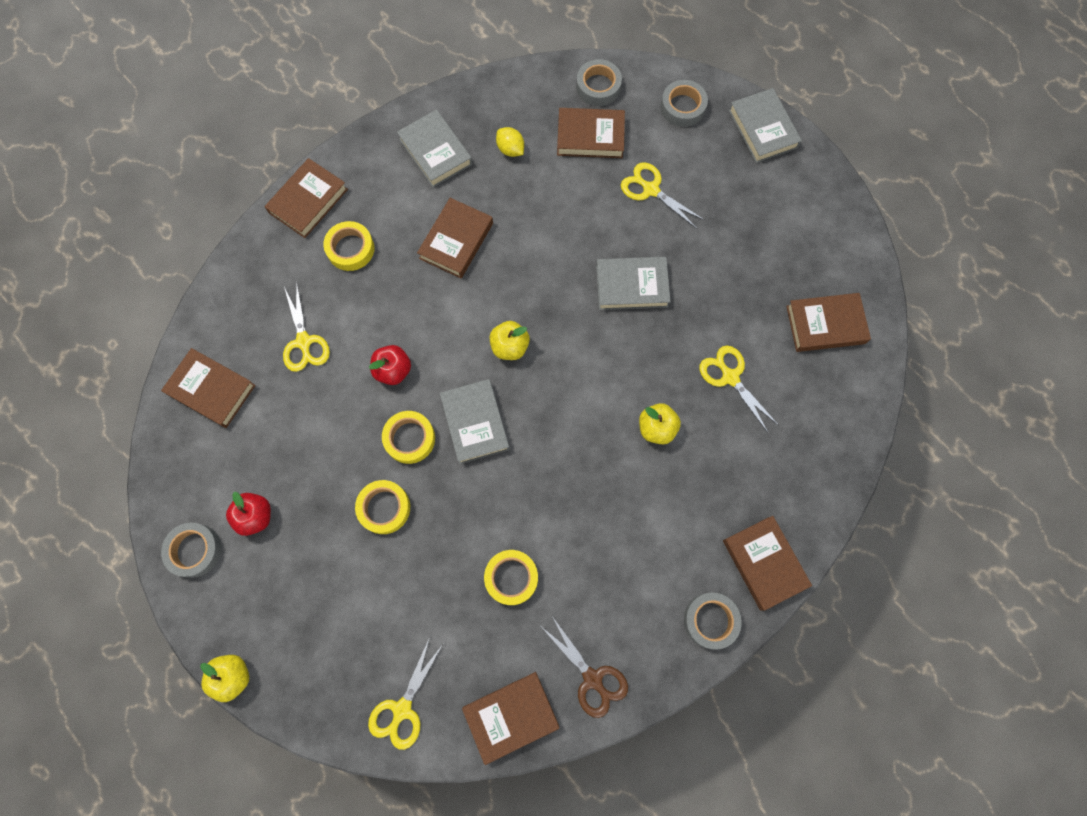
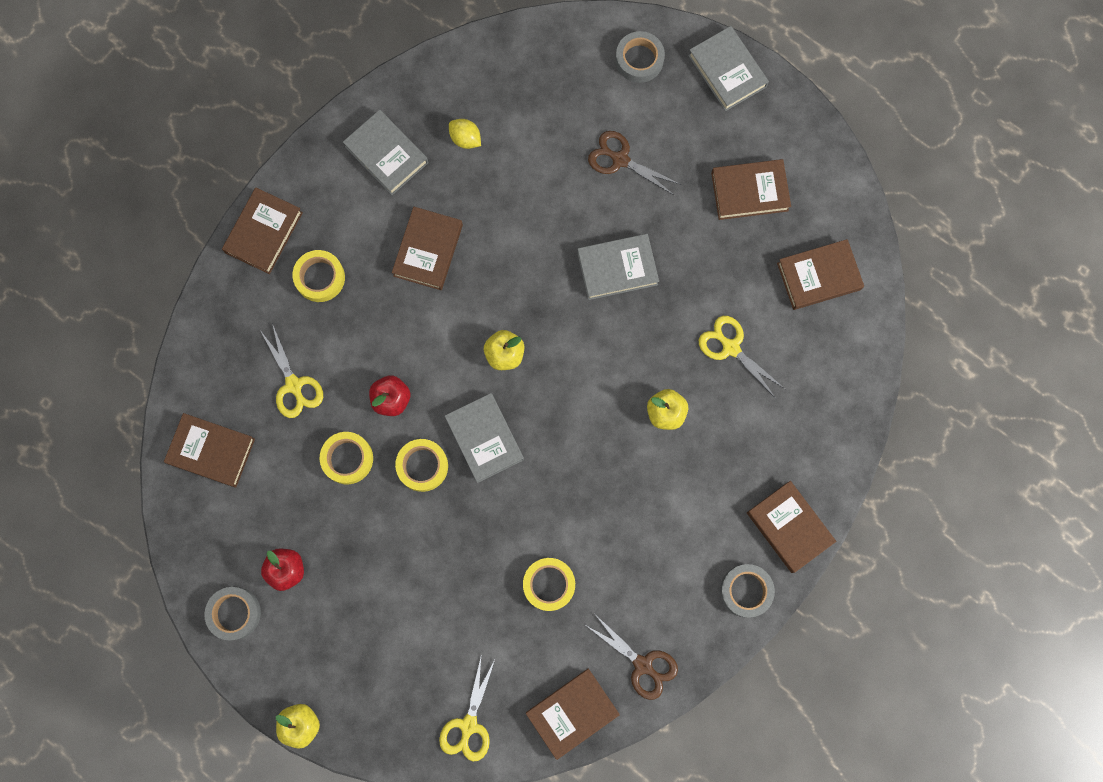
camera: 10 degrees left, 5 degrees up
yellow tape [355,480,410,534] -> yellow tape moved to [320,432,373,484]
brown book [557,108,625,158] -> brown book moved to [711,159,791,220]
grey tape [576,59,622,106] -> none
yellow scissors [621,162,704,229] -> brown scissors [588,131,681,196]

